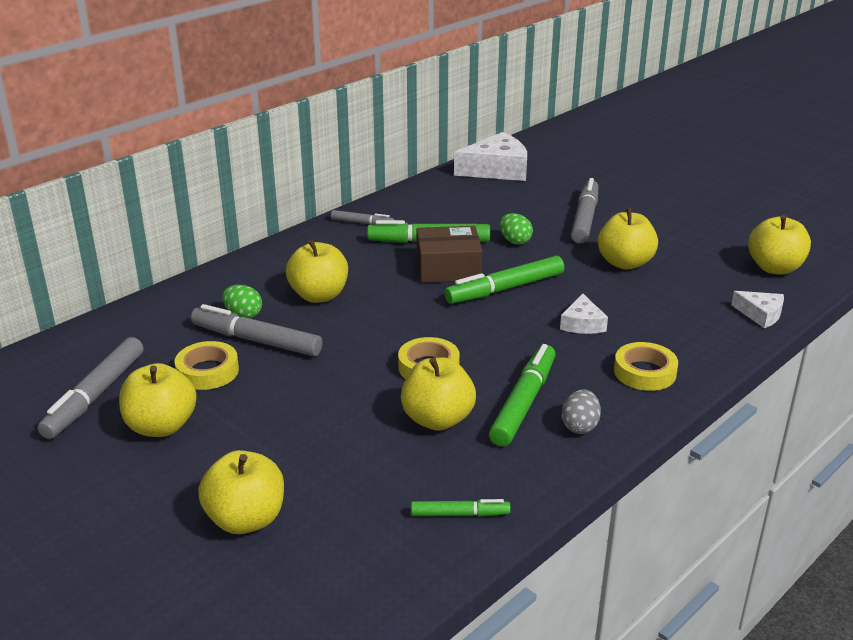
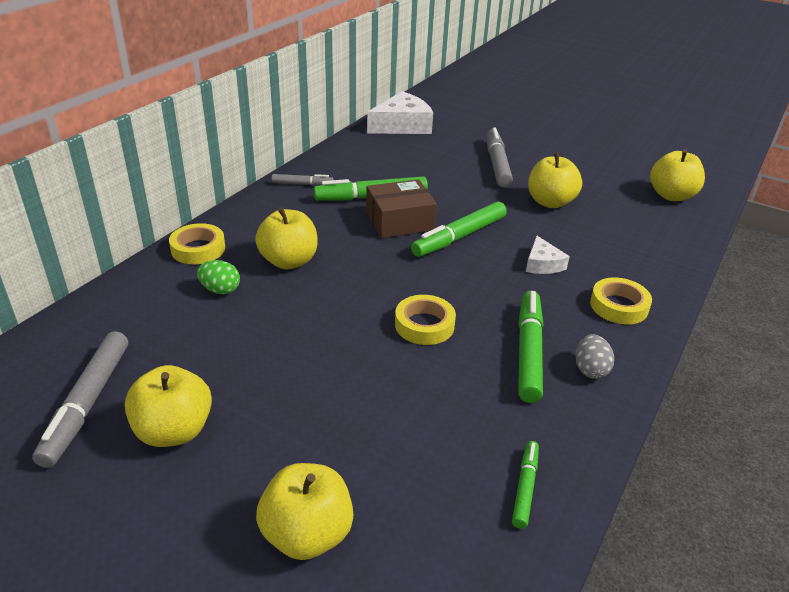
camera: 15 degrees left, 5 degrees up
yellow tape [174,341,239,390] -> yellow tape moved to [169,223,225,264]
grey marker [191,304,323,356] -> none
yellow apple [401,357,476,431] -> none
green marker [411,499,511,517] -> green marker turned 60 degrees counterclockwise [512,441,539,529]
green egg [499,213,533,244] -> none
white cheese [731,291,784,328] -> none

